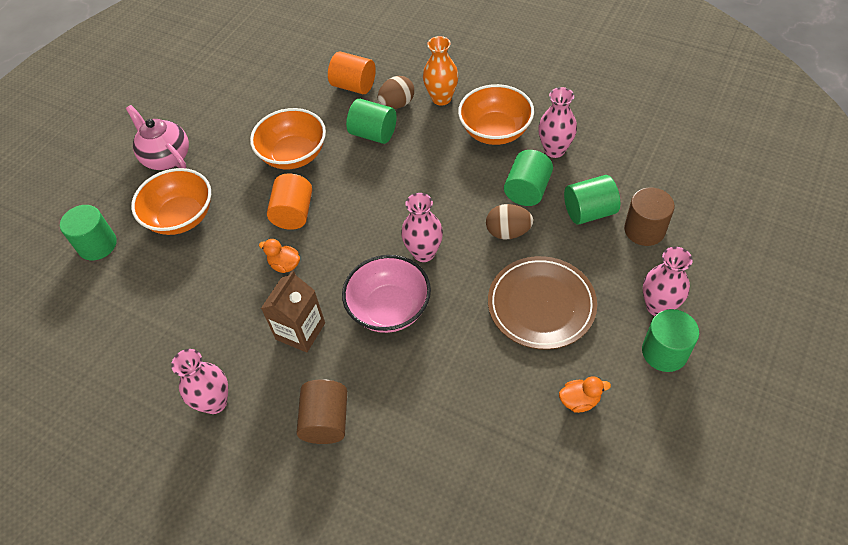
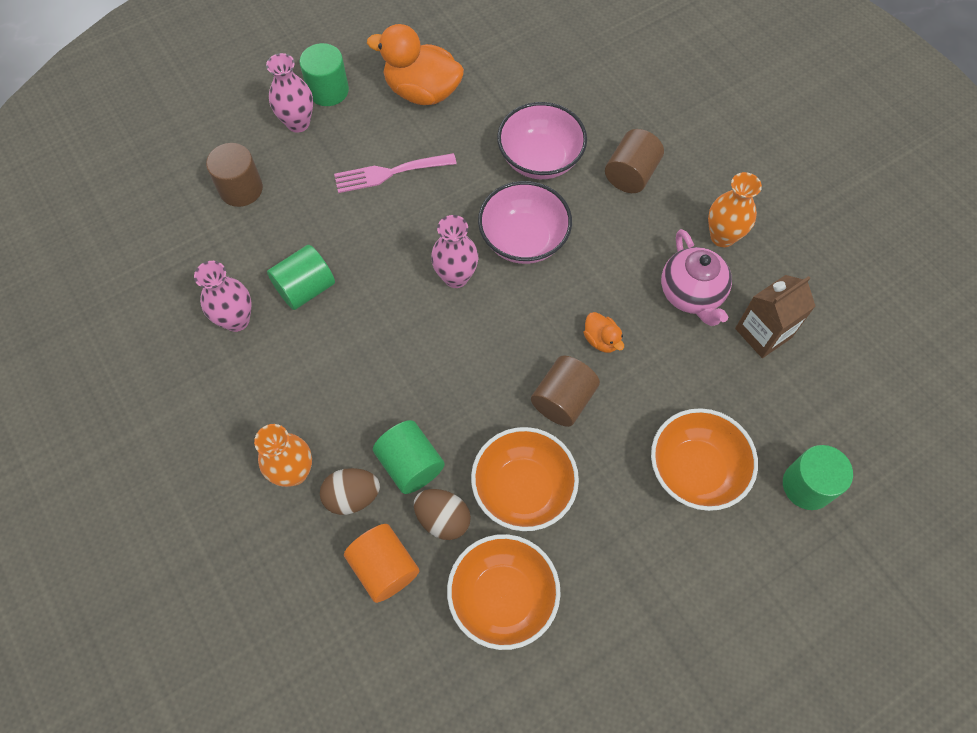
camera: 155 degrees left, 10 degrees up
pink teapot [126,105,189,170] -> pink teapot moved to [661,229,732,326]
pink vase [171,349,228,414] -> orange vase [708,172,762,247]
brown carton [261,270,325,352] -> brown carton moved to [735,275,816,358]
orange cylinder [267,173,312,230] -> brown cylinder [531,356,600,427]
orange bowl [458,84,534,145] -> orange bowl moved to [447,534,561,650]
brown egg [486,204,533,240] -> brown egg moved to [414,489,471,540]
brown plate [488,256,597,350] -> pink fork [334,153,457,193]
orange duck [559,376,611,413] -> orange duck [367,24,464,105], size x2.16
green cylinder [564,175,620,224] -> none
none -> pink bowl [497,102,587,179]

